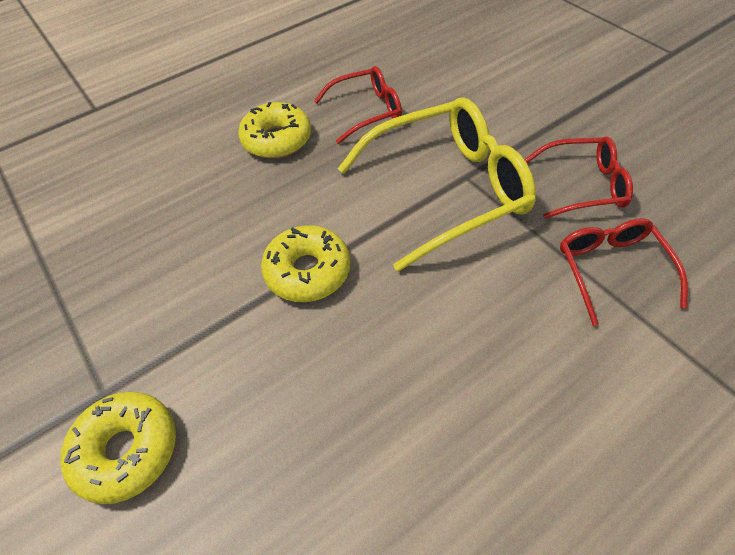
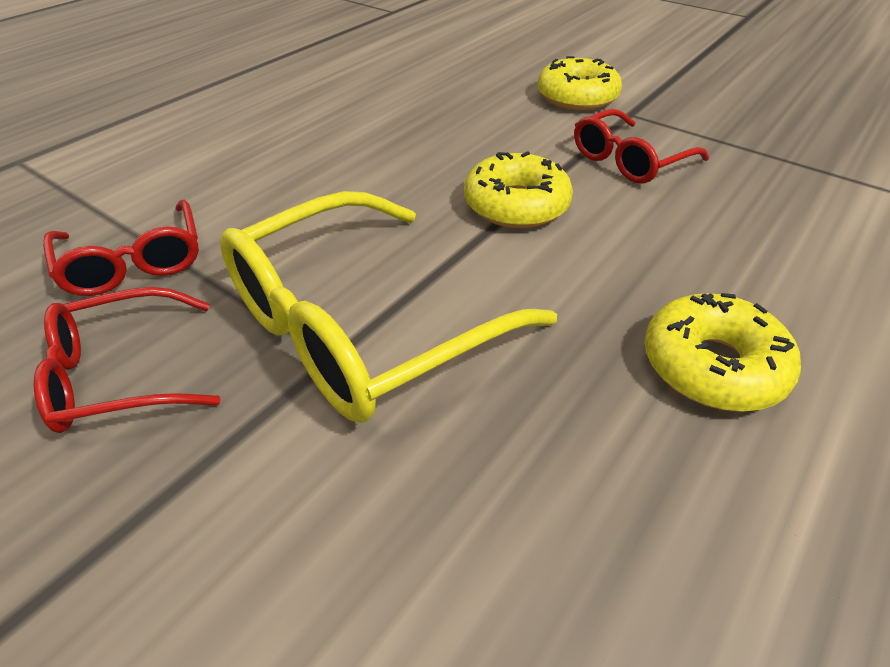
camera: 160 degrees right, 10 degrees down
red glasses [314,66,402,144] -> red glasses moved to [574,109,709,183]

